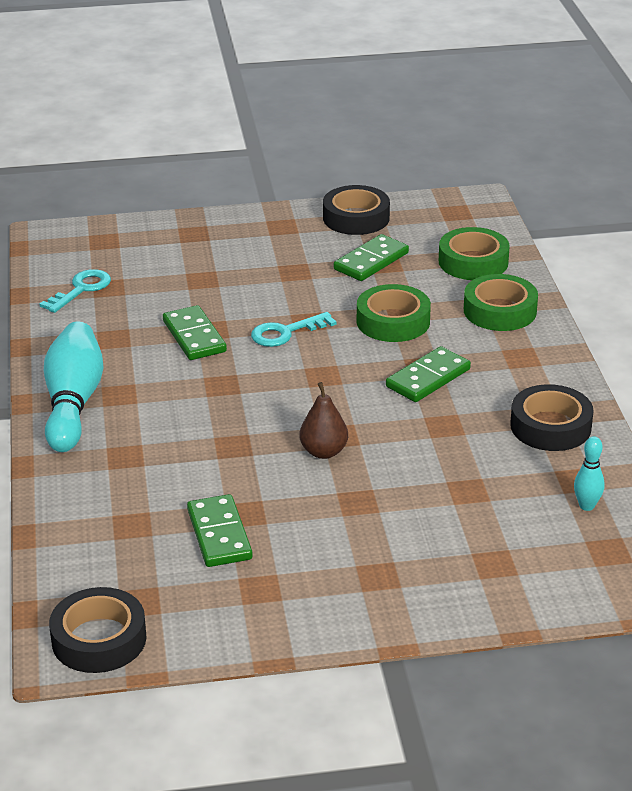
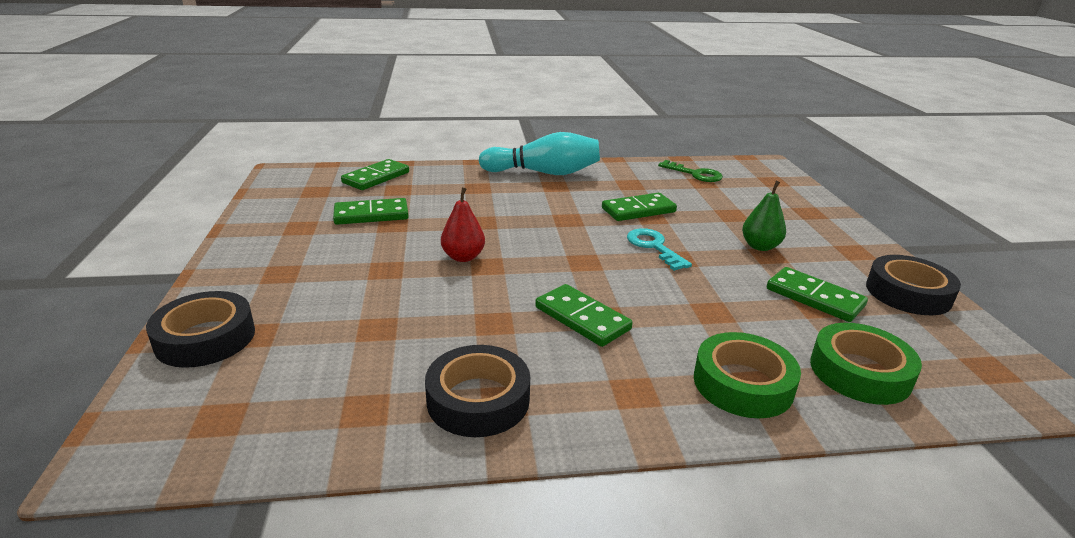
camera: 90 degrees right, 5 degrees down
turquoise key [39,269,111,313] -> green key [658,160,723,182]
black tape [49,587,147,673] -> black tape moved to [146,291,255,368]
brown pear [299,382,348,459] -> red pear [441,187,485,262]
green tape [357,284,431,342] -> none
turquoise bowling pin [574,436,604,511] -> none
none -> green domino [341,159,409,190]
none -> green pear [742,181,786,251]

